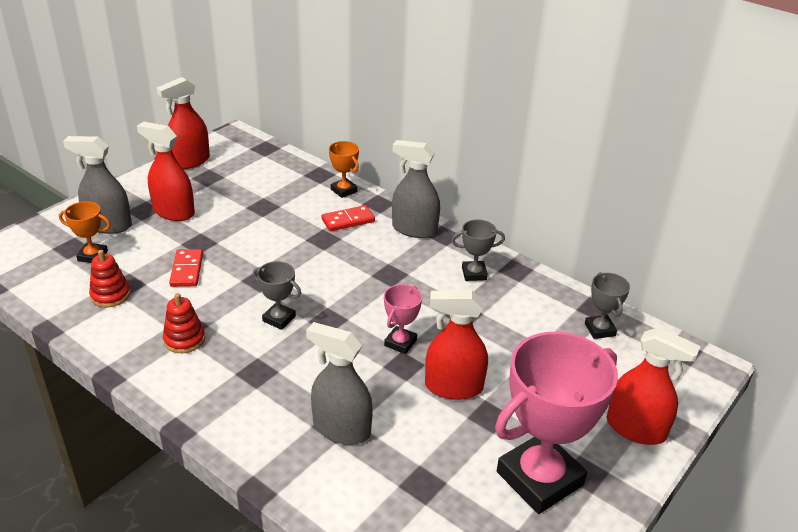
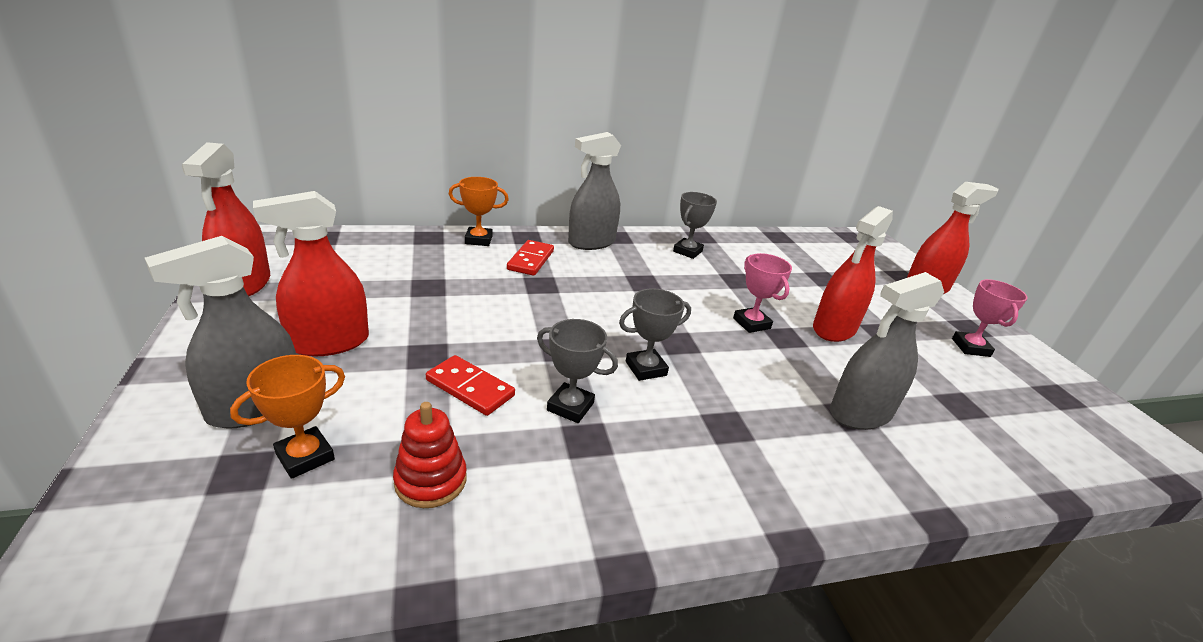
camera: 55 degrees left, 5 degrees down
red stacking toy [163,293,205,353] -> none
pink trophy [495,332,618,514] -> pink trophy [952,279,1028,357], size x0.46
grey trophy [585,272,630,339] -> grey trophy moved to [537,319,618,423]

